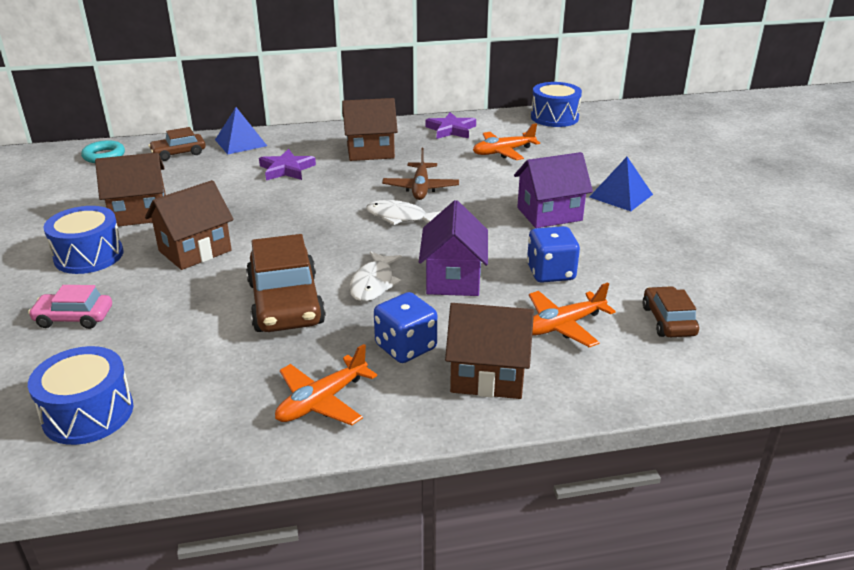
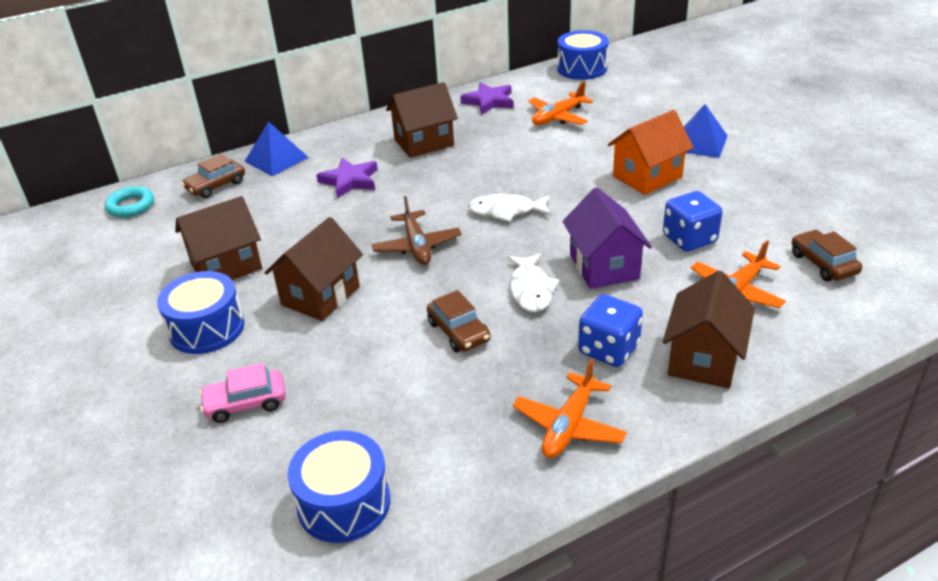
camera: 15 degrees left, 5 degrees up
brown car [246,234,326,332] -> brown car [427,290,491,352], size x0.55
brown plane [382,148,459,200] -> brown plane moved to [371,196,462,265]
brown house [445,303,534,399] -> brown house turned 60 degrees counterclockwise [662,270,755,388]
purple house [514,152,593,228] -> orange house [608,110,694,195]

